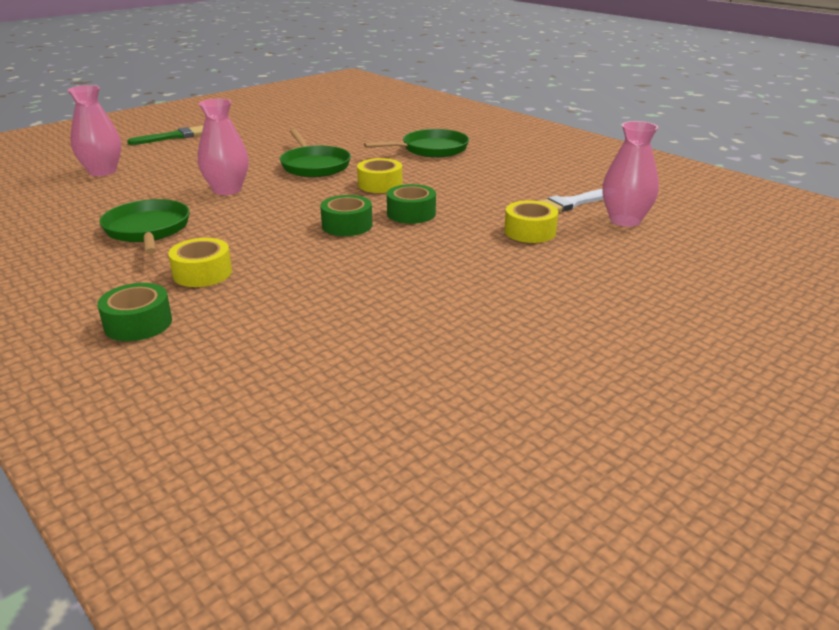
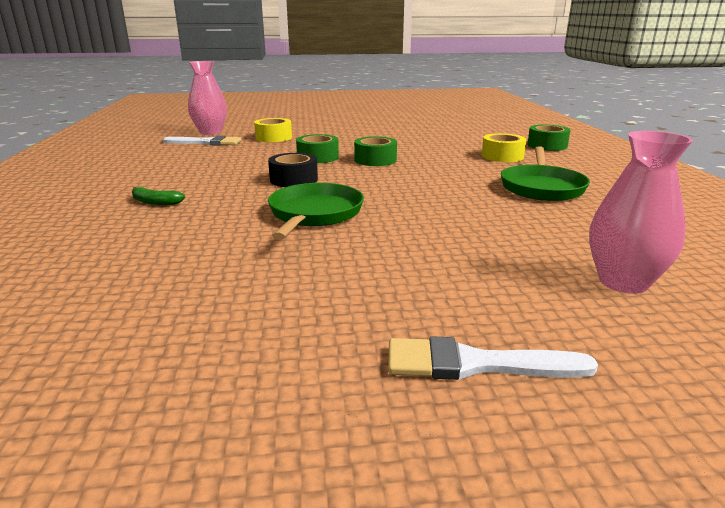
camera: 145 degrees left, 5 degrees down
green brush [127,126,203,145] -> white brush [388,336,598,380]
pink vase [198,99,249,195] -> none
yellow tape [357,158,402,193] -> black tape [268,153,318,187]
green pan [364,129,469,157] -> green banana [132,187,185,205]

